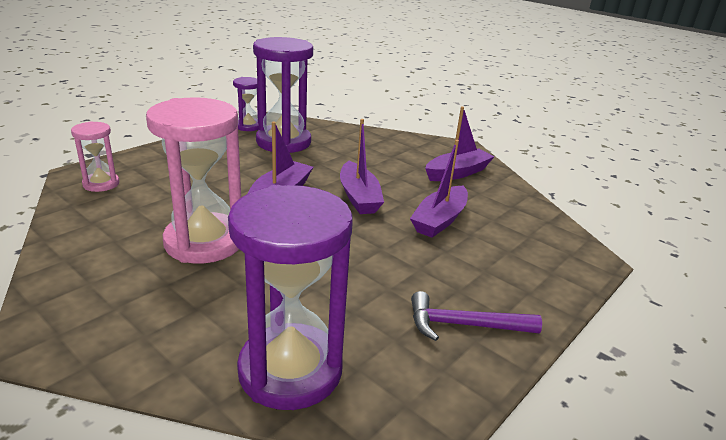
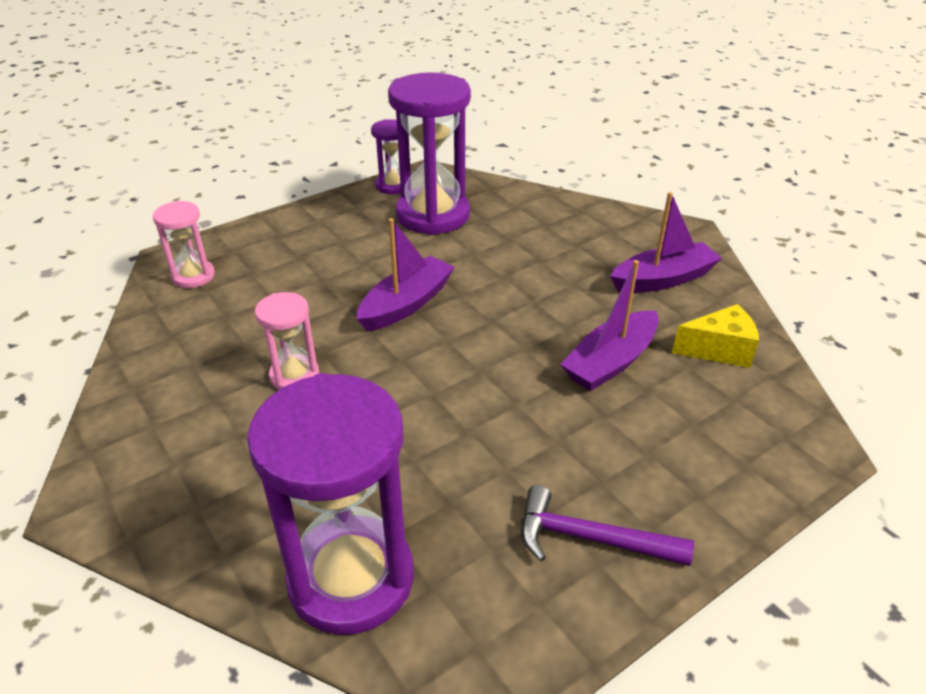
camera: 15 degrees right, 10 degrees up
pink hourglass [146,97,241,264] -> pink hourglass [255,292,319,390], size x0.51
purple boat [340,119,384,214] -> none
none -> yellow cheese [672,304,759,368]

